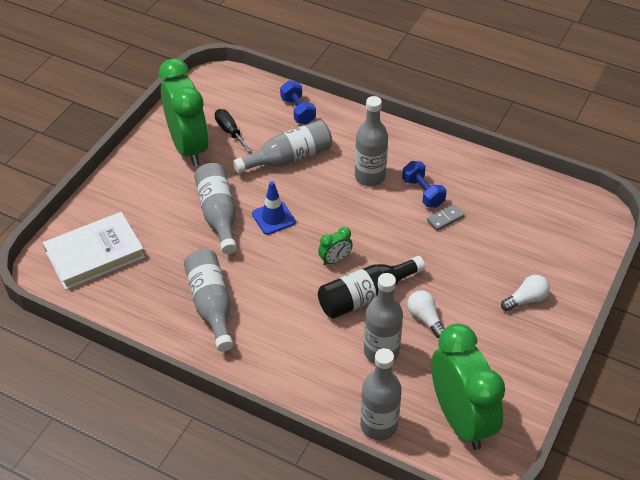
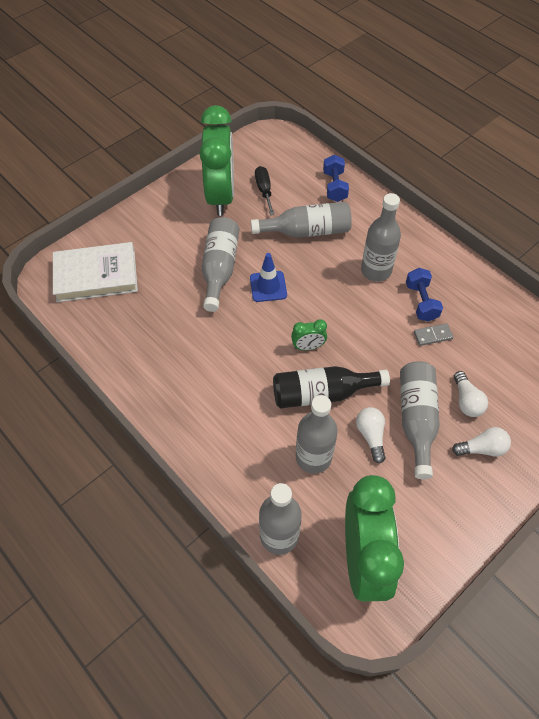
camera: 20 degrees right, 10 degrees up
grey bottle [184,249,233,352] -> grey bottle moved to [400,361,440,480]
none -> white light bulb [454,371,488,417]

